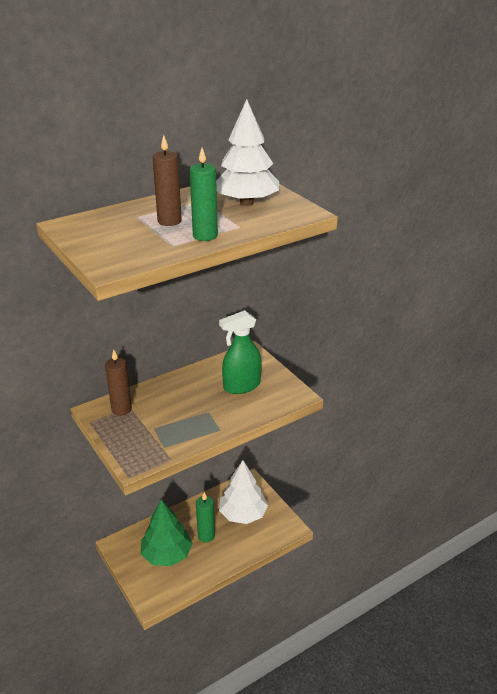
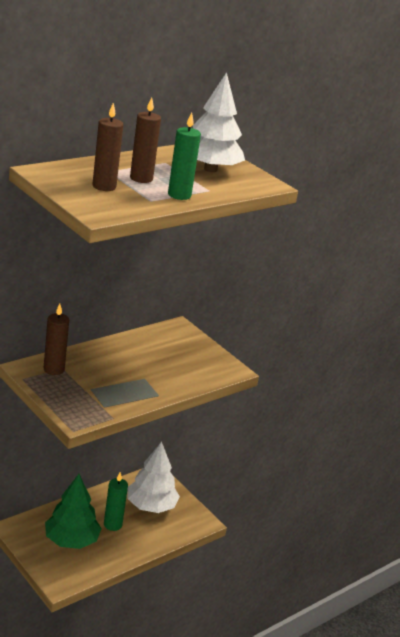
camera: 10 degrees left, 5 degrees down
green spray bottle [219,310,262,394] -> none
none -> brown candle [92,103,123,191]

